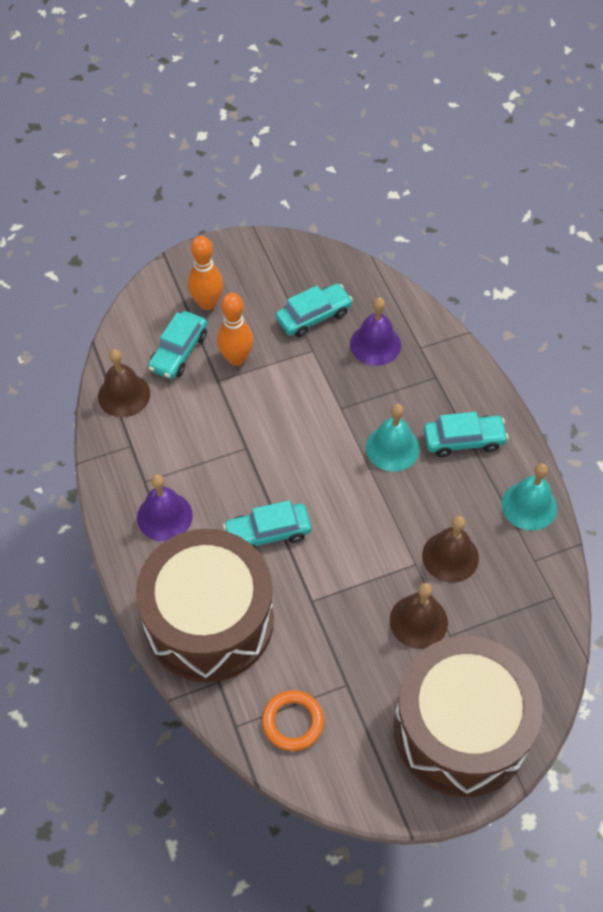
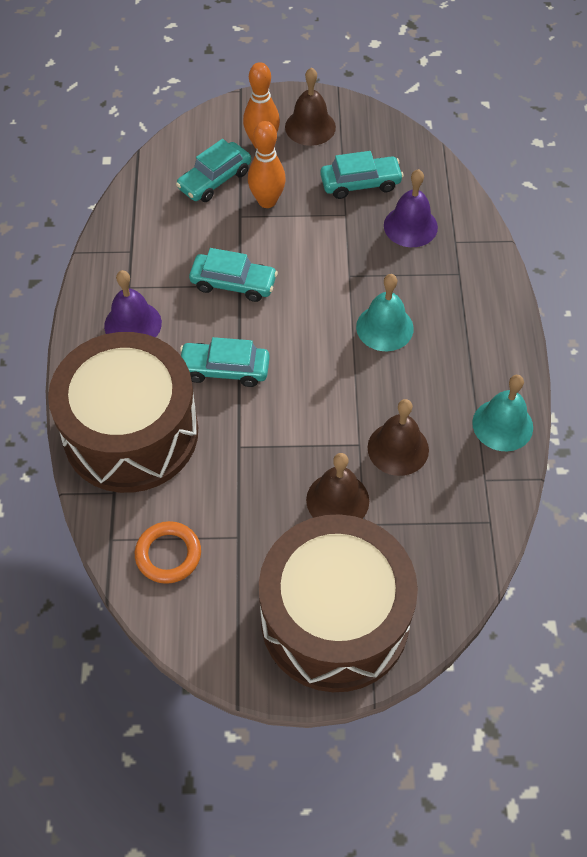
camera: 20 degrees right, 0 degrees up
brown bell [98,349,150,417] -> brown bell moved to [285,67,336,146]
turquoise car [424,412,509,457] -> turquoise car moved to [189,248,278,302]

